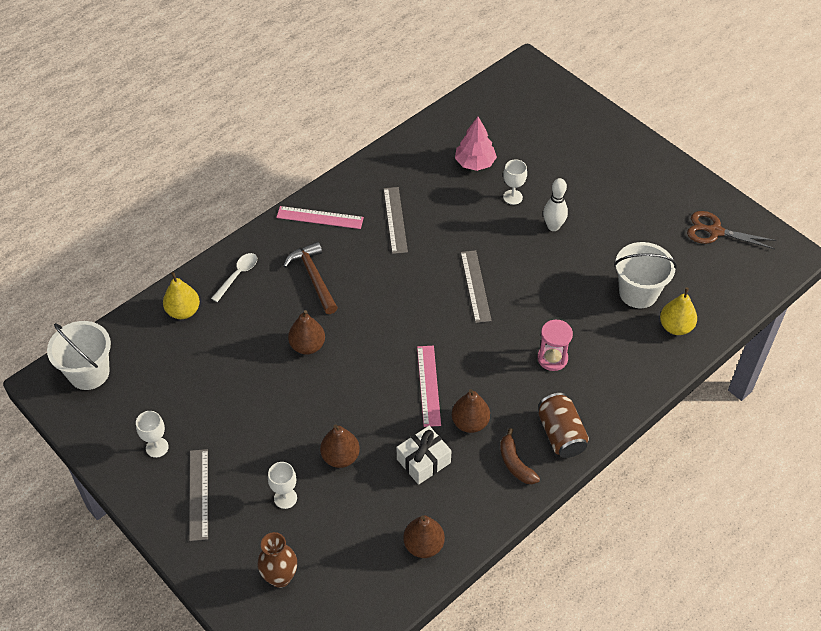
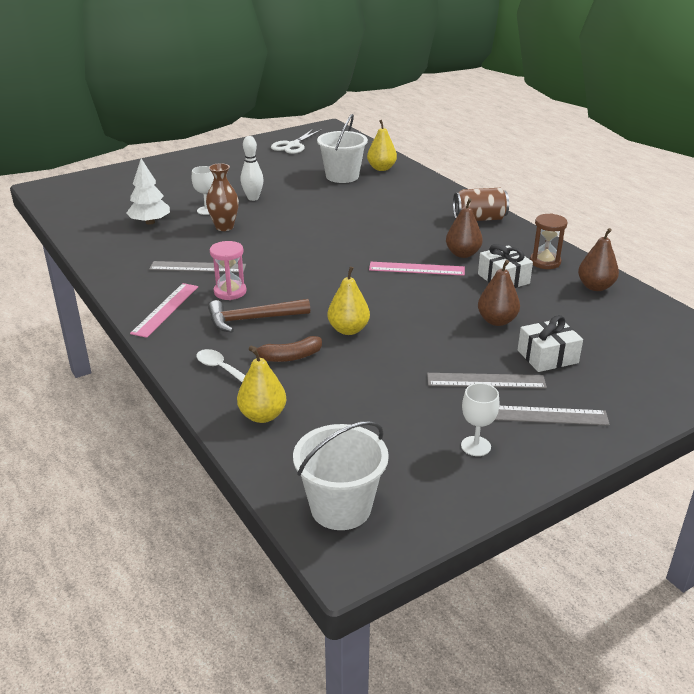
camera: 80 degrees left, 20 degrees down
brown vase [258,532,297,588] -> brown vase moved to [206,163,239,231]
white goblet [268,462,297,509] -> white gift [518,315,583,372]
brown pear [288,310,325,355] -> yellow pear [328,267,370,335]
pink tree [455,117,497,171] -> white tree [126,159,170,225]
grey ruler [461,250,492,323] -> grey ruler moved to [427,373,547,389]
brown banana [500,428,540,484] -> brown banana moved to [249,336,322,362]
pink hourglass [537,320,573,371] -> pink hourglass moved to [210,241,247,300]
brown scissors [687,211,776,249] -> white scissors [271,129,321,154]
none -> brown hourglass [530,213,568,269]

